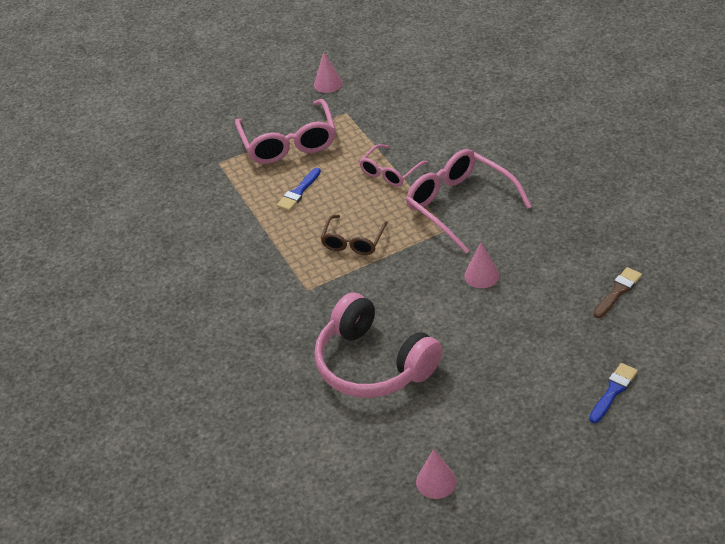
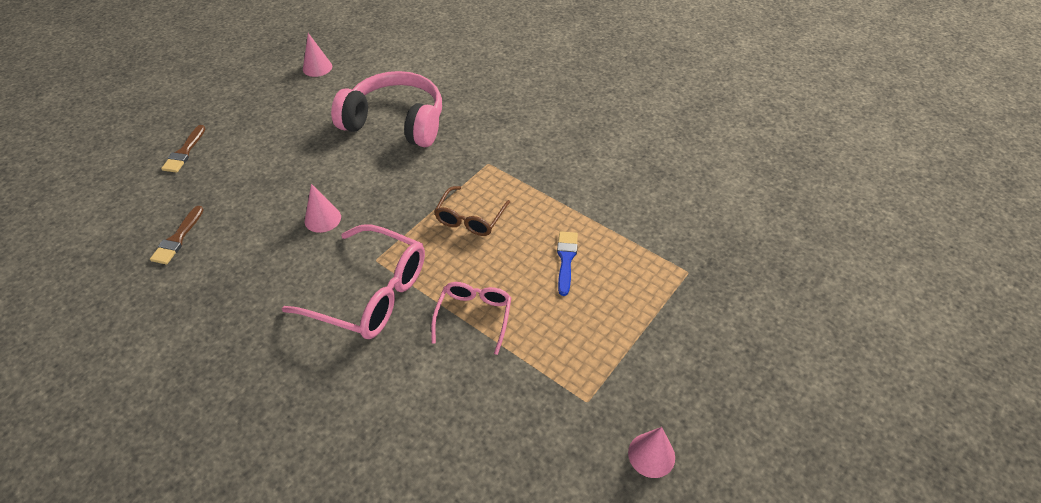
camera: 150 degrees right, 5 degrees up
pink glasses [235,99,335,164] -> none
brown glasses [320,215,388,255] -> brown glasses turned 150 degrees counterclockwise [434,186,510,236]
blue brush [589,363,638,423] -> brown brush [161,125,206,173]

